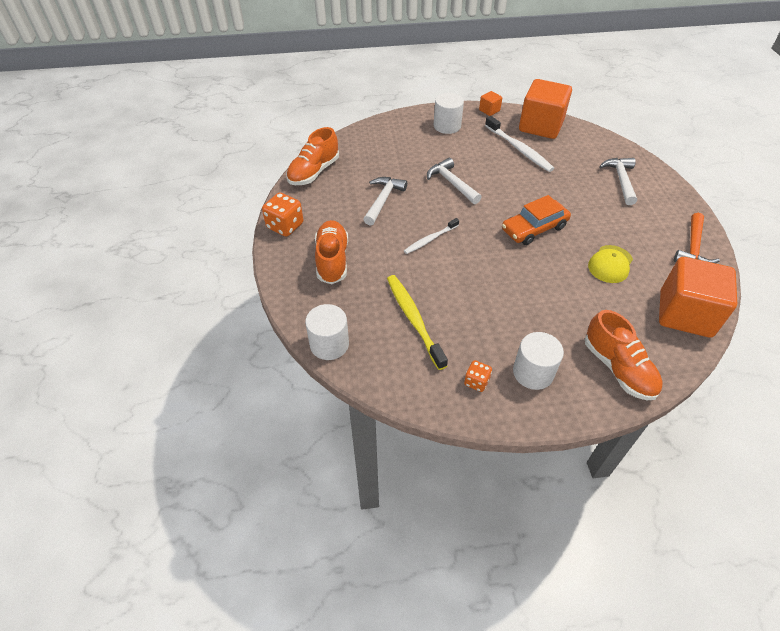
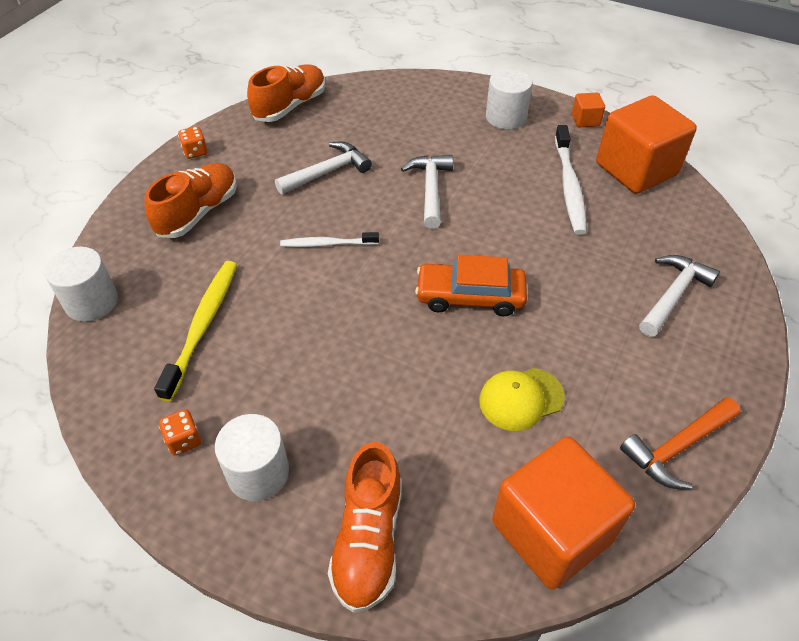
camera: 35 degrees right, 0 degrees up
orange dice [262,193,303,237] -> orange dice [178,126,207,159], size x0.58
orange shoe [286,127,339,185] -> orange shoe turned 150 degrees clockwise [247,65,325,122]

